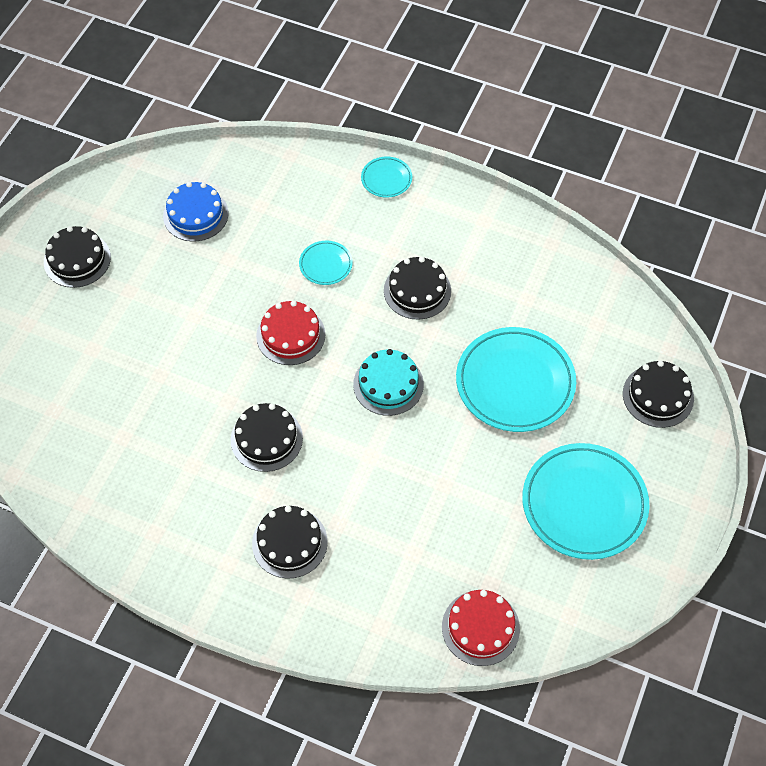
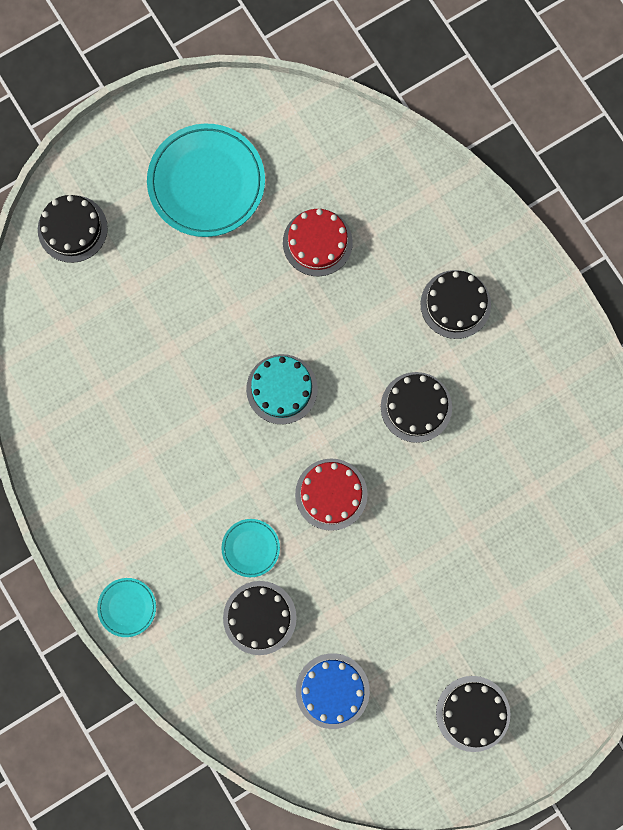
camera: 145 degrees left, 20 degrees up
black cake [384,257,451,320] -> black cake moved to [223,581,297,655]
red cake [442,590,520,666] -> red cake moved to [283,209,353,276]
turquoise plate [456,327,576,432] -> none

